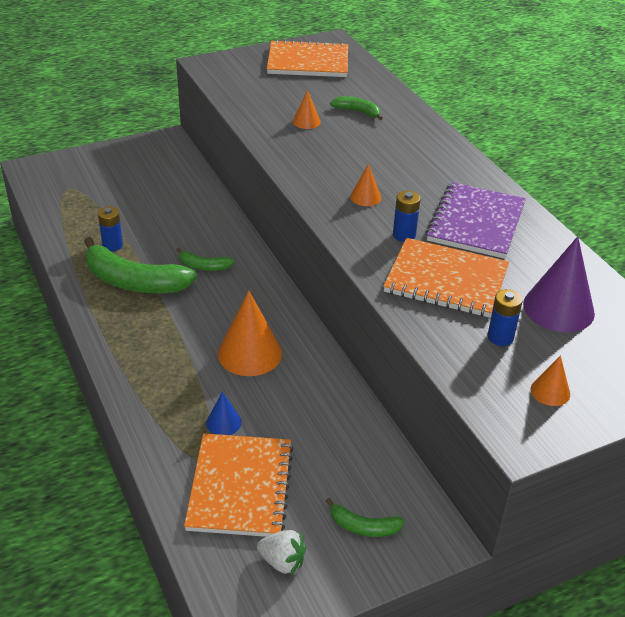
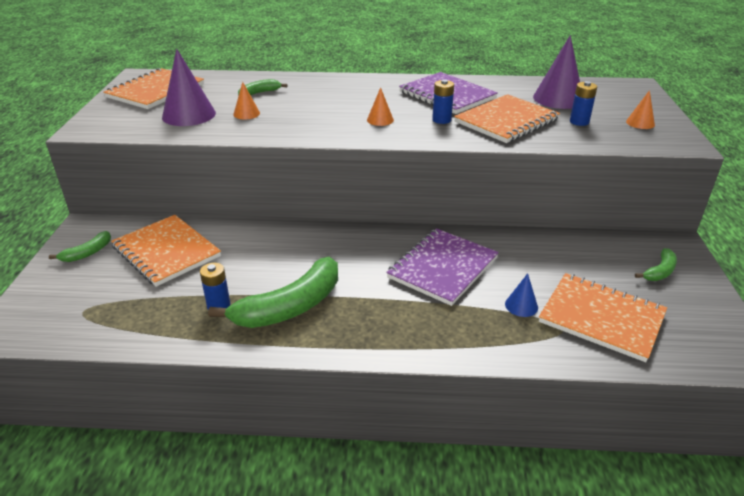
camera: 60 degrees left, 5 degrees down
green banana [176,248,235,271] -> green banana moved to [49,231,111,262]
orange cone [218,291,282,376] -> purple notebook [386,228,499,306]
white strawberry [257,530,306,575] -> none
none -> orange notebook [111,215,221,287]
none -> purple cone [162,49,216,126]

